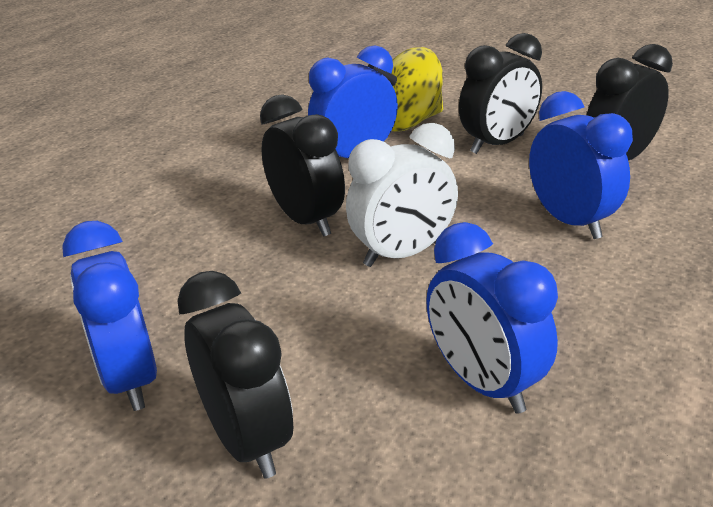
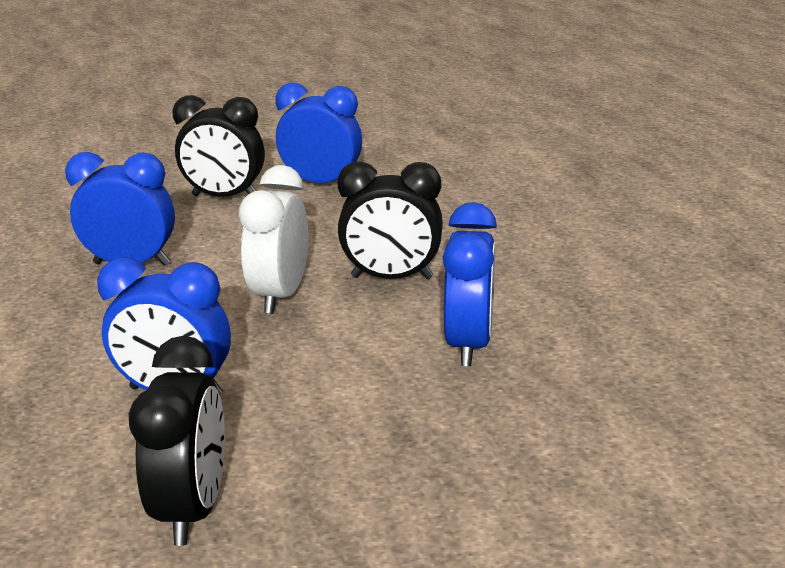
camera: 130 degrees right, 5 degrees down
yellow spinning top [368,47,443,132] -> none
black clock [459,33,542,154] -> none

